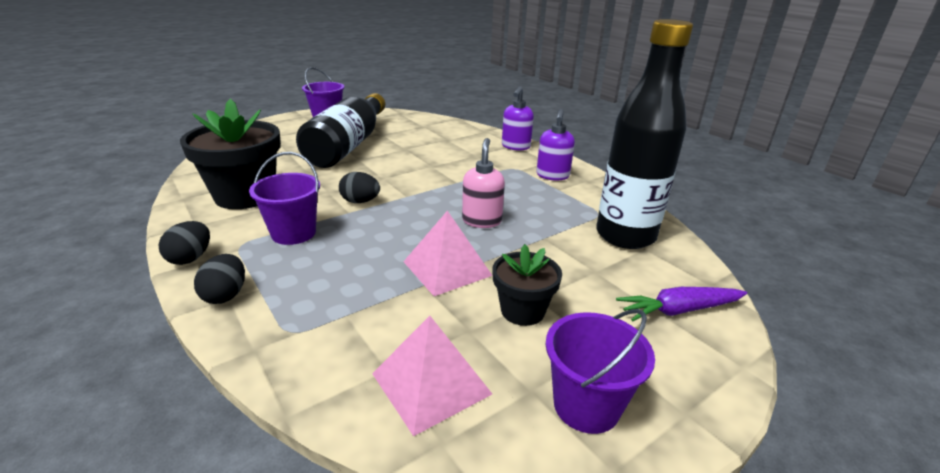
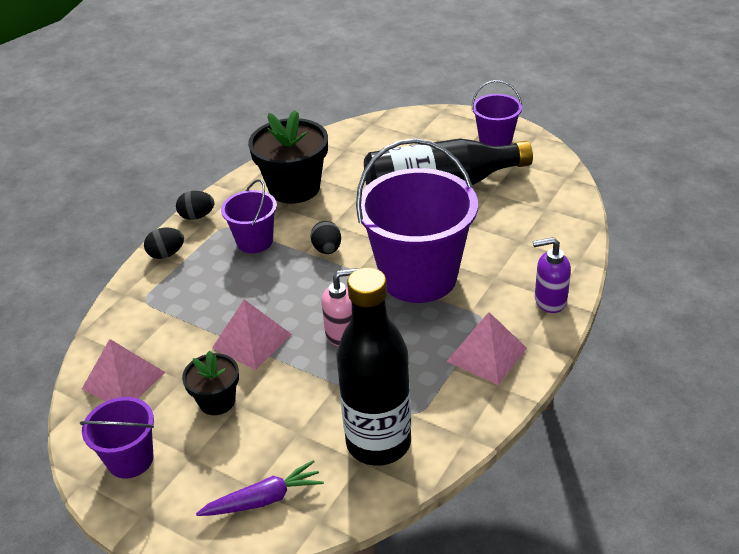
camera: 70 degrees right, 10 degrees up
purple soap dispenser [537,109,575,181] -> pink pyramid [446,312,527,385]
purple carrot [616,287,747,321] -> purple carrot turned 105 degrees clockwise [196,460,324,516]
none -> purple bucket [356,138,478,303]

